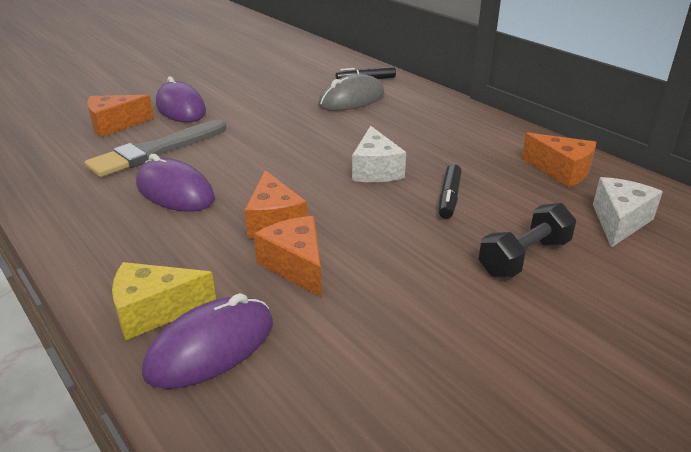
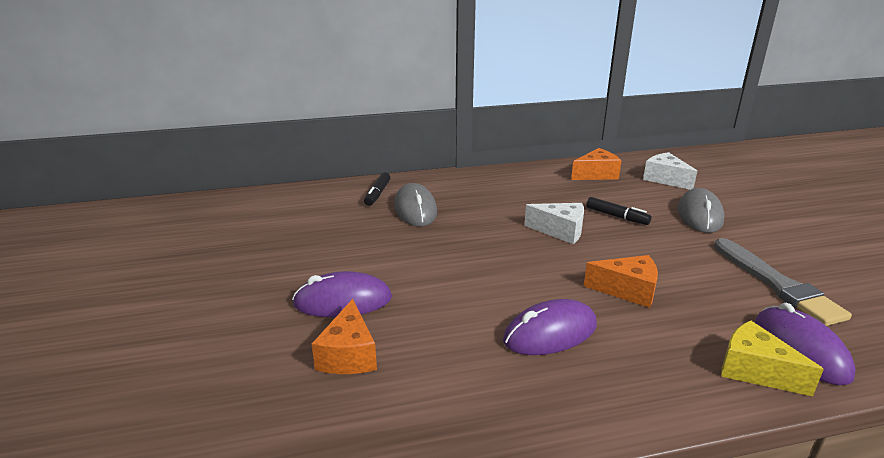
camera: 65 degrees left, 5 degrees down
grey brush [85,120,226,177] -> grey brush moved to [714,238,852,326]
yellow cheese [112,262,216,340] -> yellow cheese turned 120 degrees clockwise [721,320,824,396]
orange cheese [254,216,322,298] -> none
black dumbbell [478,203,576,278] -> grey mouse [678,188,725,233]

